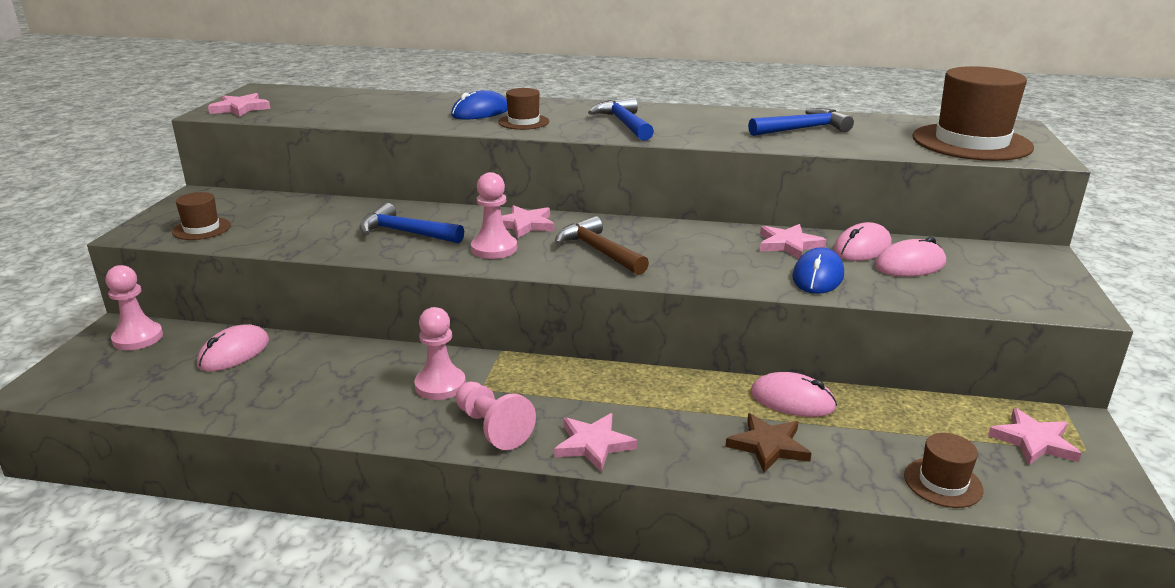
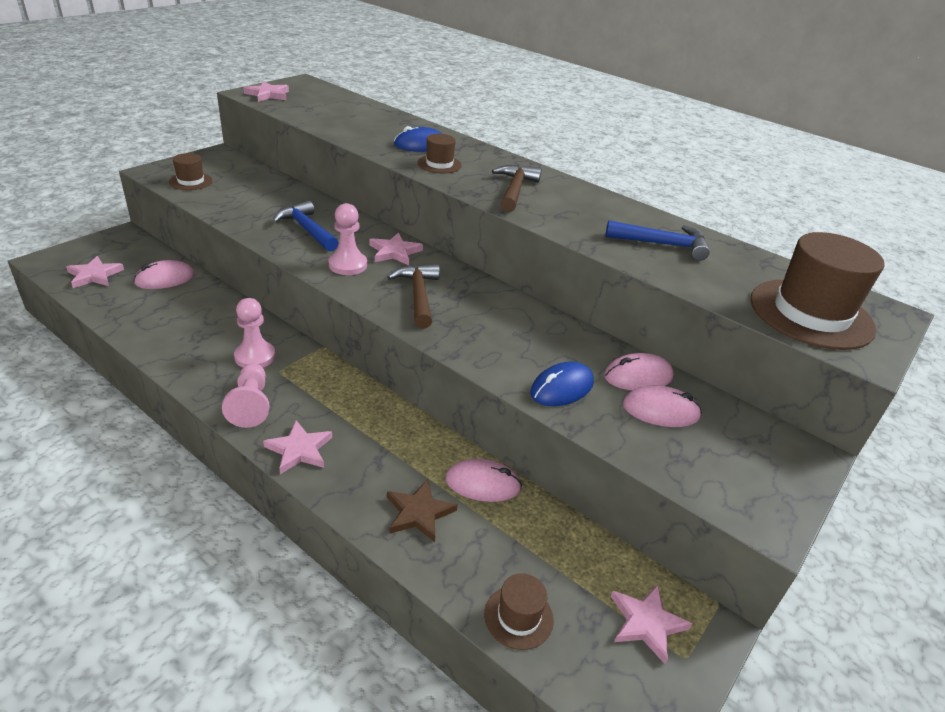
camera: 25 degrees right, 10 degrees up
pink pawn [106,265,163,350] -> none
blue hammer [588,97,654,141] -> brown hammer [492,165,542,212]
pink mouse [751,372,837,417] -> pink mouse turned 45 degrees counterclockwise [445,459,522,502]
pink star [760,224,826,259] -> pink star moved to [66,256,124,288]

